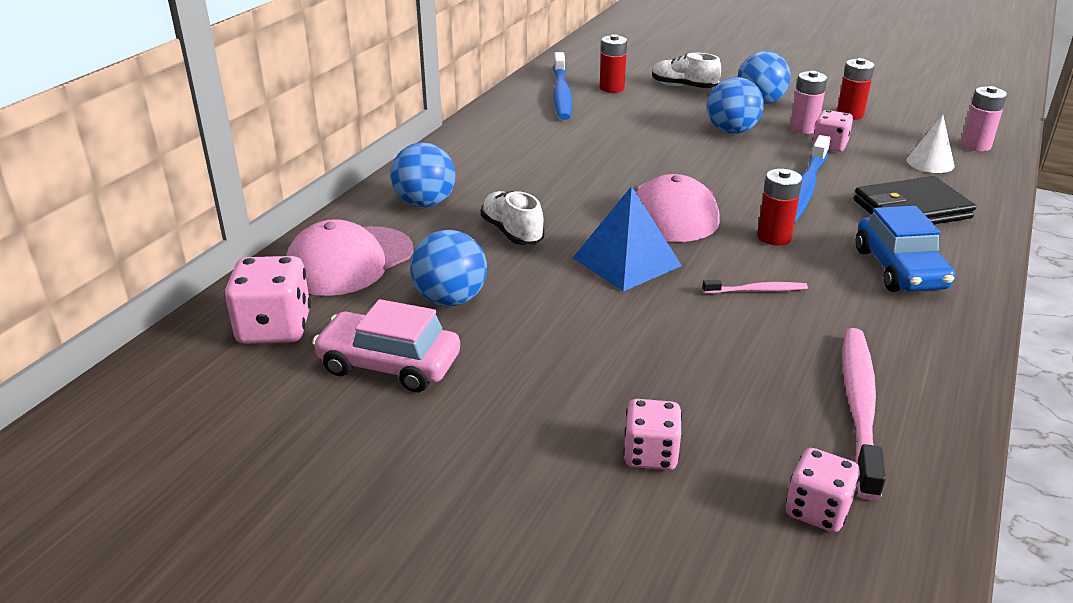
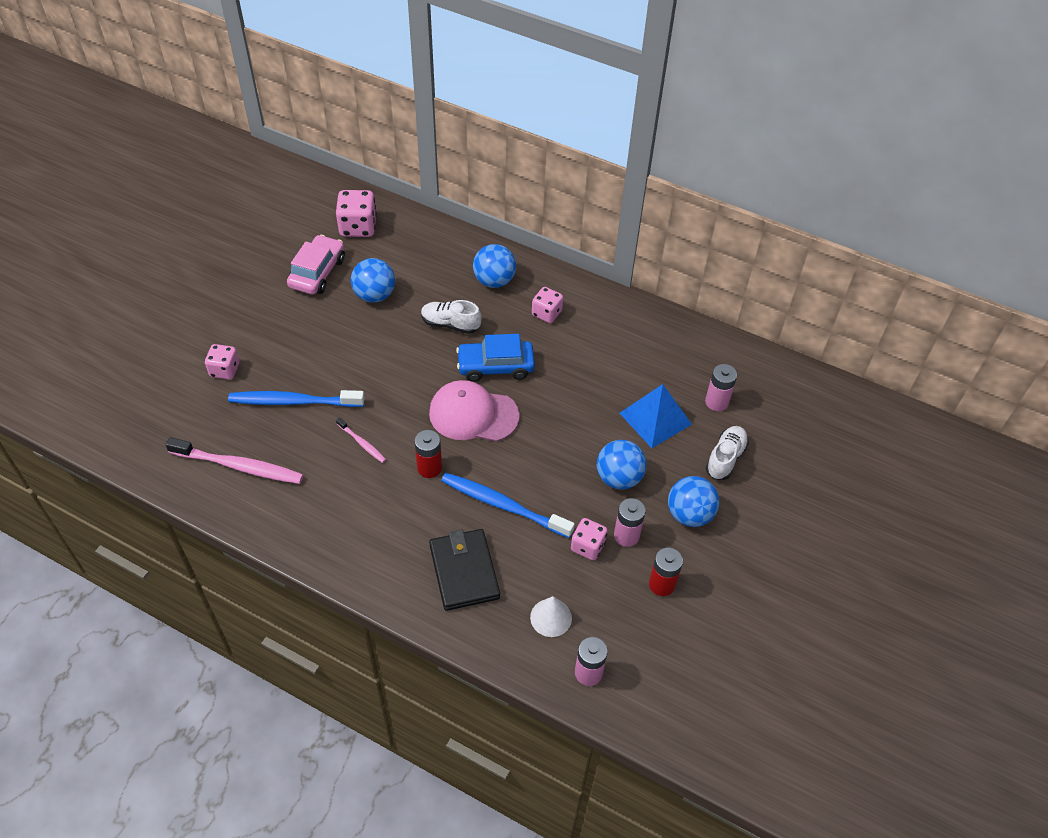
camera: 90 degrees right, 20 degrees up
pink cap [286,219,413,296] -> none
white shoe [481,191,545,245] -> white shoe turned 135 degrees counterclockwise [421,300,482,334]
blue toothbrush [553,52,572,120] -> blue toothbrush moved to [228,390,364,407]
blue pyramid [573,186,682,292] -> blue pyramid moved to [620,384,692,448]
red battery [600,34,627,93] -> pink battery [705,364,737,411]
pink toothbrush [702,280,808,294] -> pink toothbrush turned 45 degrees counterclockwise [336,417,386,463]
pink dice [786,448,860,532] -> pink dice moved to [532,287,563,323]
blue car [856,206,955,292] -> blue car moved to [456,334,535,382]

